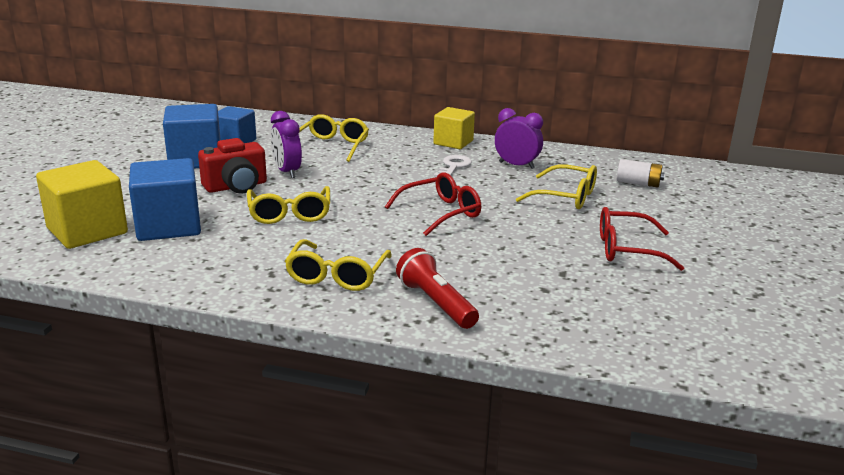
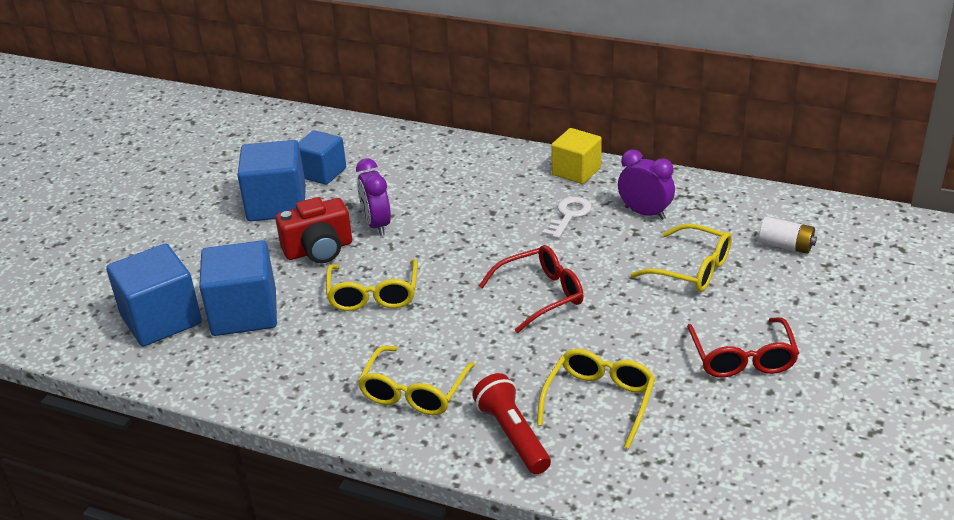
camera: 10 degrees right, 10 degrees up
yellow cube [36,160,128,249] -> blue cube [106,244,202,347]
yellow glasses [299,114,369,162] -> yellow glasses moved to [537,349,655,449]
red glasses [600,207,684,271] -> red glasses turned 105 degrees counterclockwise [687,317,799,378]

